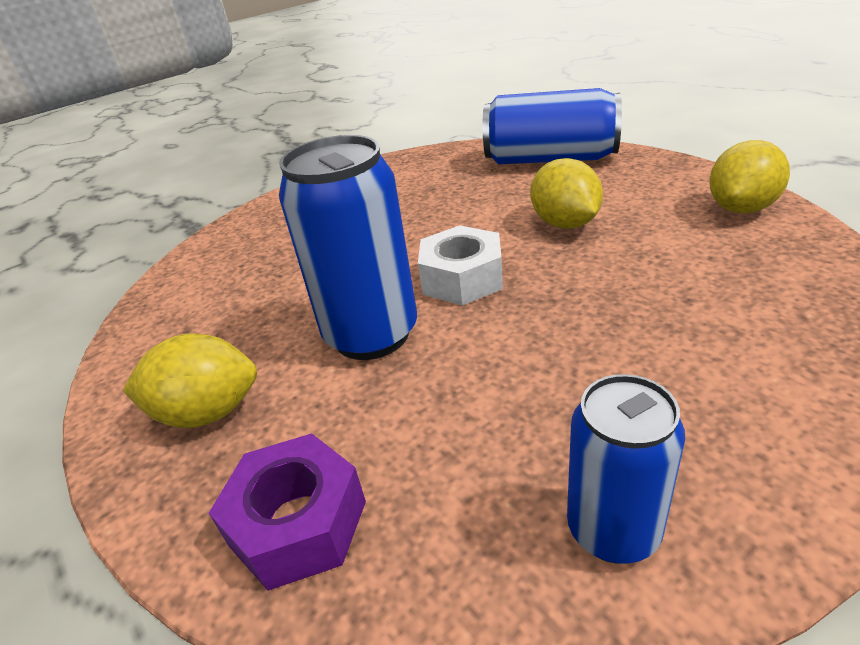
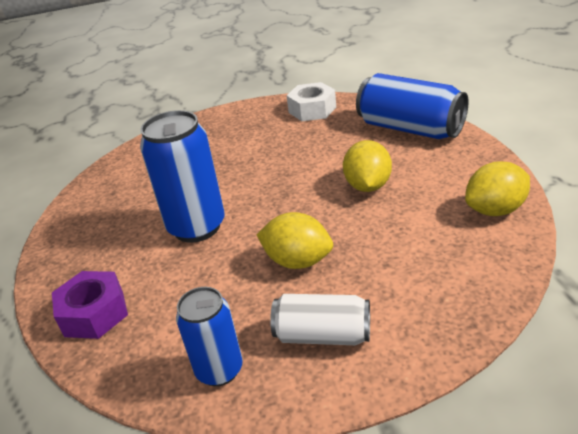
camera: 25 degrees right, 0 degrees up
yellow lemon [122,333,257,428] -> yellow lemon moved to [256,212,333,269]
white nut [418,225,503,306] -> white nut moved to [287,82,336,121]
none -> white can [270,294,370,345]

